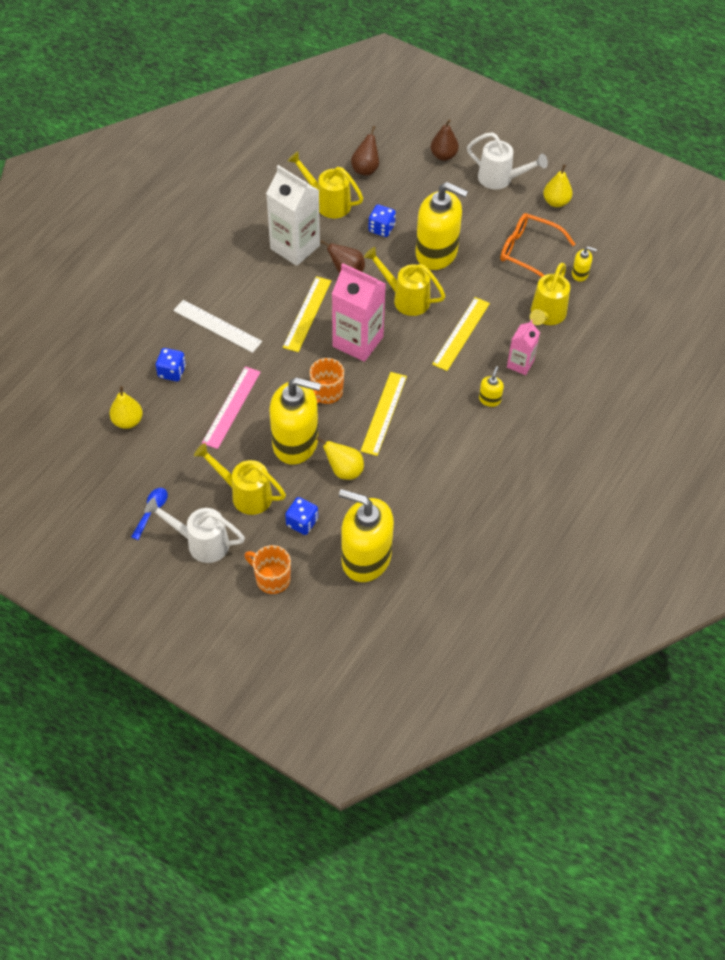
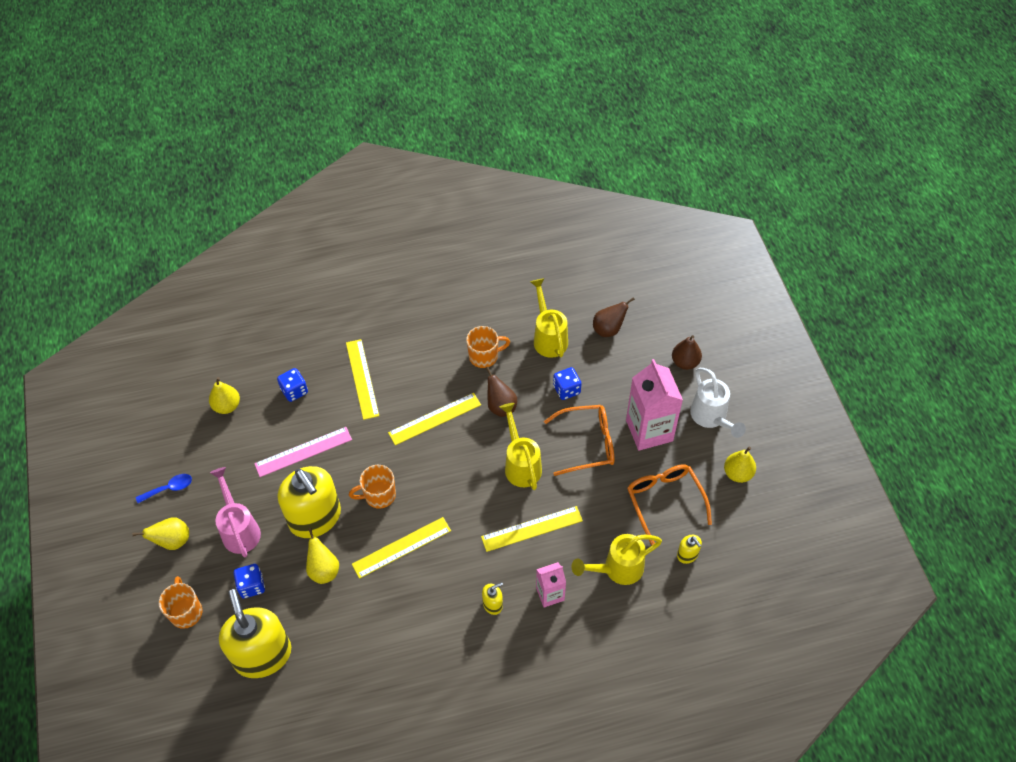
camera: 45 degrees right, 0 degrees up
white watering can [144,498,245,563] -> yellow pear [132,517,189,550]
white ruler [173,300,262,353] -> yellow ruler [346,339,379,420]
yellow watering can [194,443,286,515] -> pink watering can [210,467,261,558]
white carton [266,165,320,266] -> orange mug [466,326,510,368]
pink carton [332,263,386,362] -> pink carton moved to [626,359,683,451]
yellow soap dispenser [415,182,468,270] -> orange glasses [544,405,614,476]

